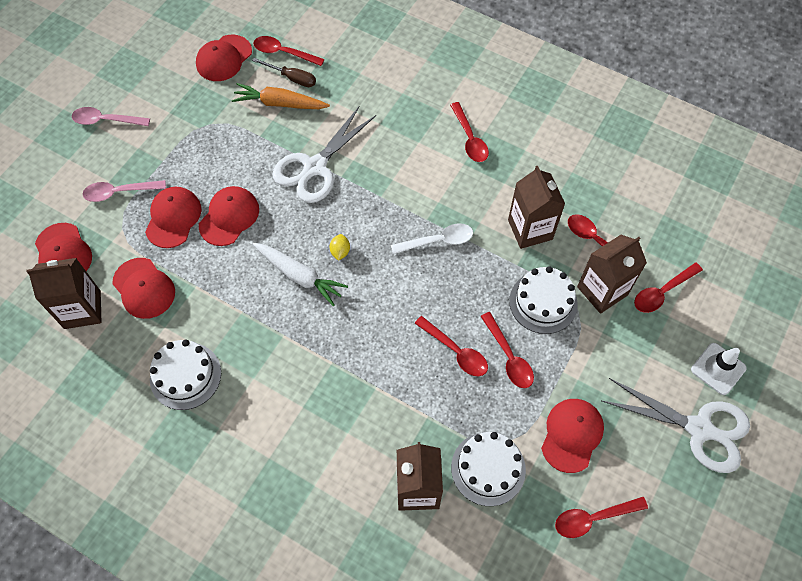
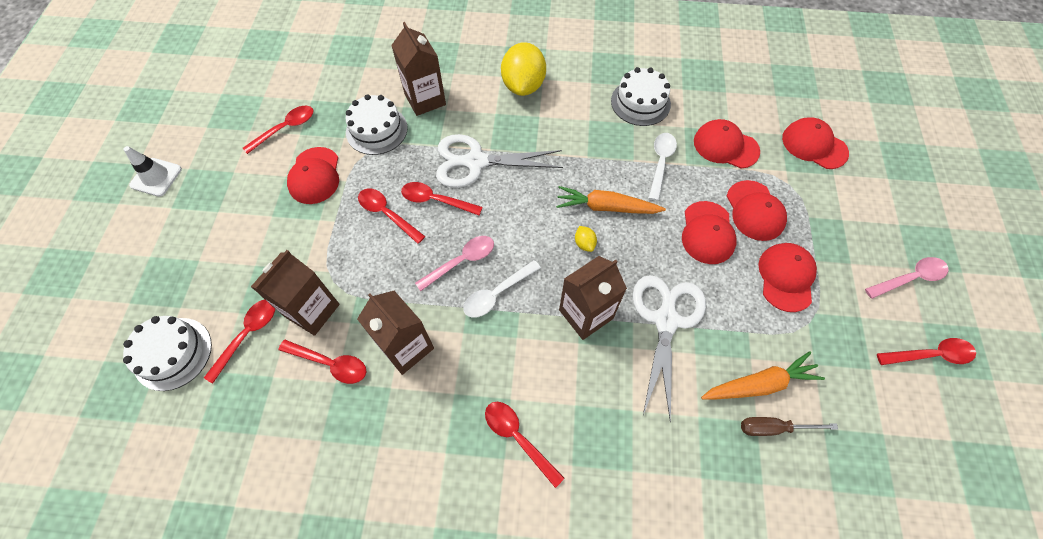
camera: 155 degrees right, 0 degrees up
brown carton [26,258,101,329] -> brown carton moved to [559,256,627,340]
pink spoon [83,180,166,202] -> pink spoon moved to [415,236,494,291]
red cap [196,35,252,81] -> red cap moved to [758,243,817,312]
white carrot [252,243,348,307] -> orange carrot [556,186,666,214]
red spoon [253,36,325,66] -> red spoon moved to [877,338,976,365]
white cake [509,266,578,334] -> white cake moved to [123,316,212,391]
white scissors [602,378,750,473] -> white scissors moved to [436,134,563,188]
white traffic cone [691,343,746,395] -> white traffic cone moved to [123,146,182,197]
none -> yellow lemon [501,42,546,96]
none -> white spoon [649,133,677,201]

